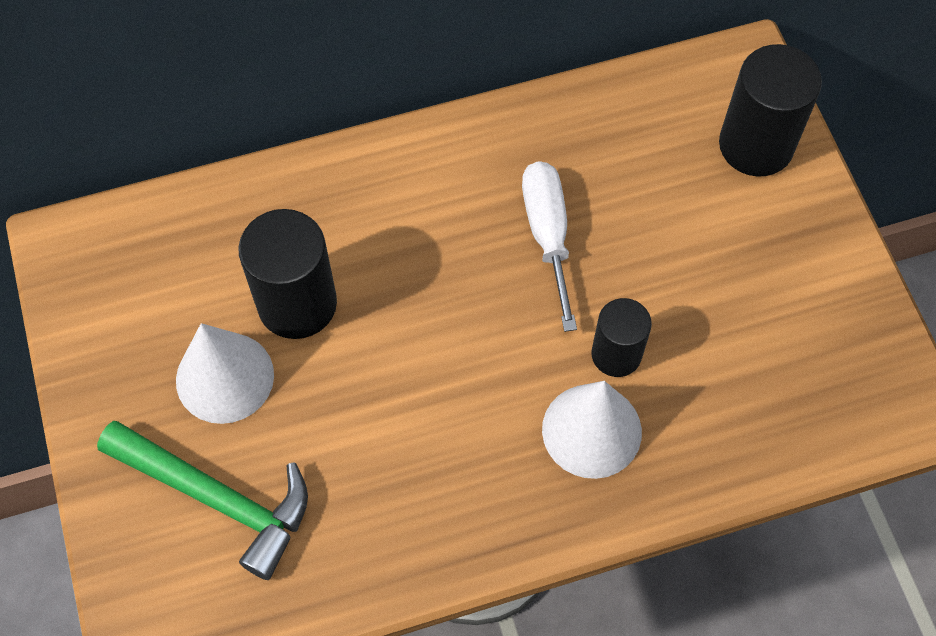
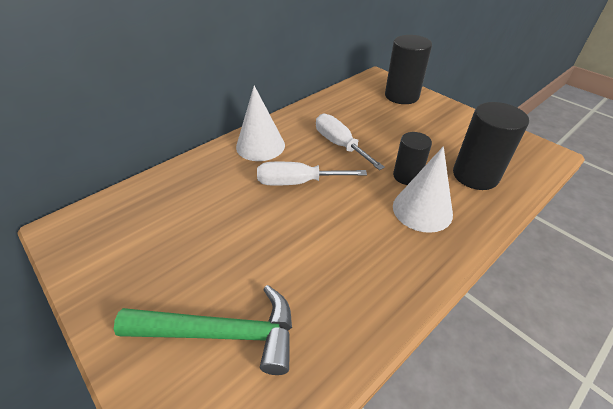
camera: 25 degrees left, 20 degrees down
white cone [176,323,274,424] -> white cone moved to [236,86,285,161]
black cylinder [238,209,337,339] -> black cylinder moved to [453,102,529,190]
none -> white screwdriver [257,162,367,186]

